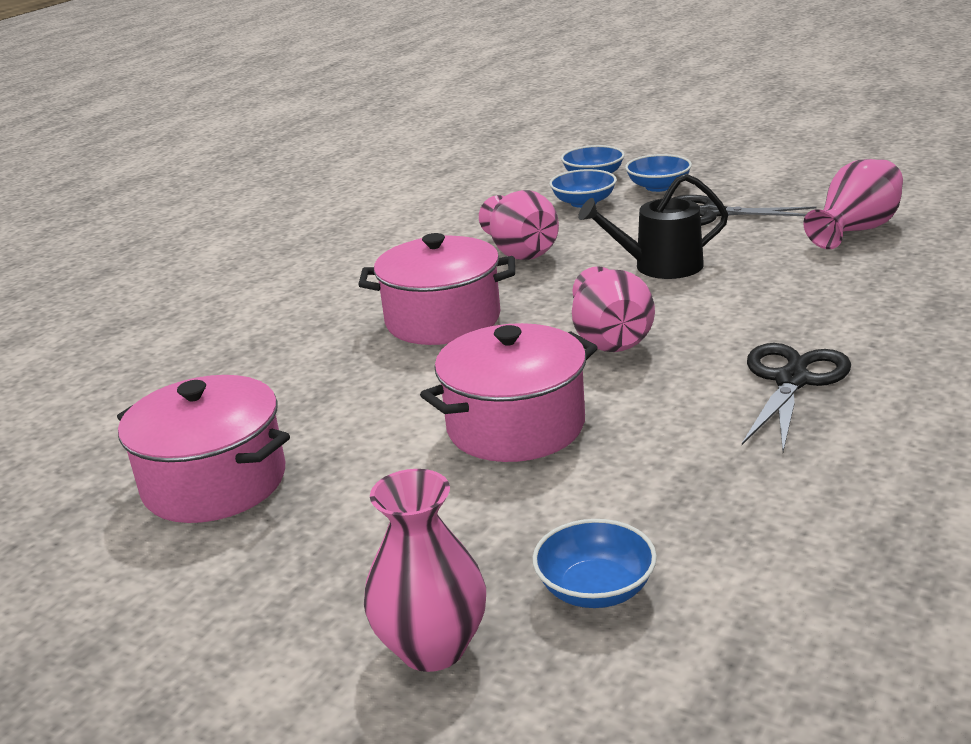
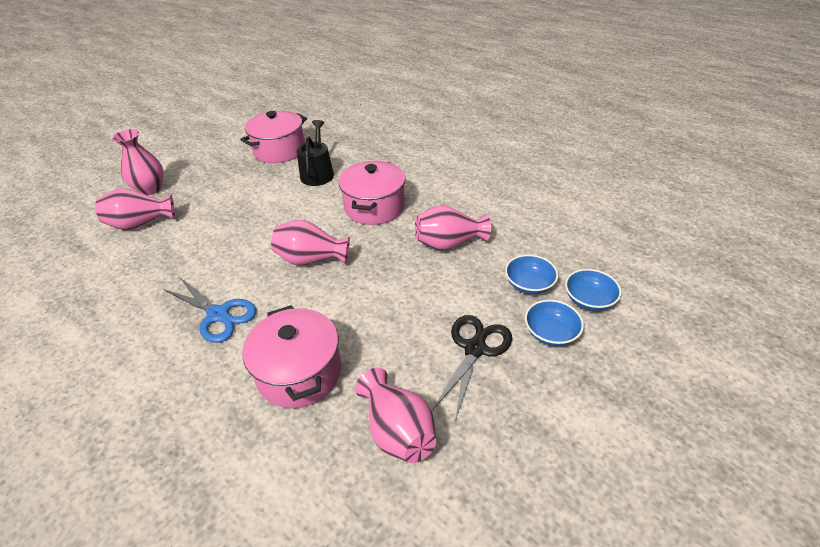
camera: 100 degrees right, 15 degrees up
pink pot [420,323,598,462] -> pink pot moved to [242,305,341,408]
blue bowl [532,519,657,608] -> pink vase [95,188,175,230]
black watering can [578,174,728,279] -> black watering can moved to [296,120,334,186]
black scissors [742,343,851,452] -> blue scissors [163,277,256,343]

